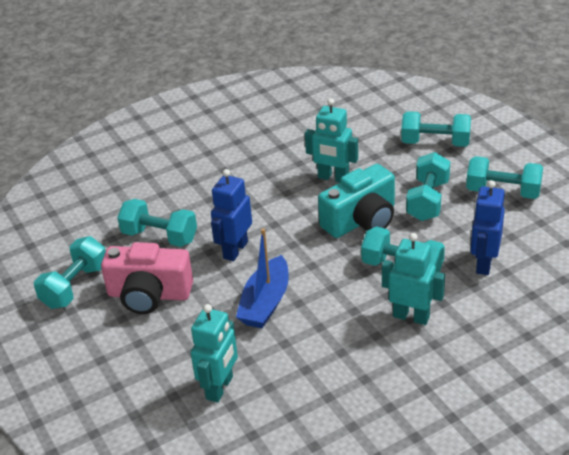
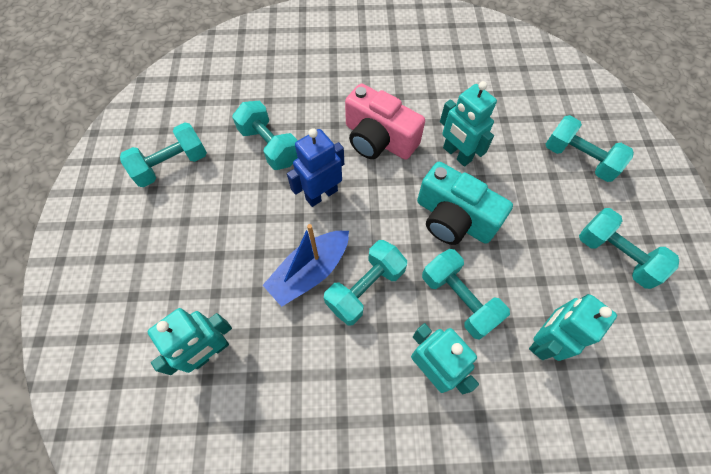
camera: 25 degrees right, 25 degrees up
pink camera [101,242,193,314] -> pink camera moved to [345,83,425,160]
turquoise camera [318,164,395,238] -> turquoise camera turned 45 degrees clockwise [417,162,513,245]
turquoise dumbbell [406,152,451,221] -> turquoise dumbbell moved to [324,240,407,326]
blue robot [471,180,505,275] -> turquoise robot [529,294,617,361]

